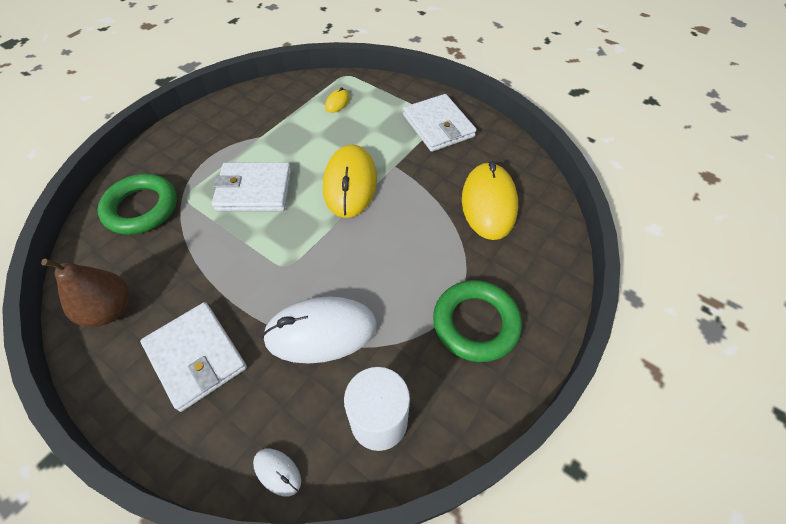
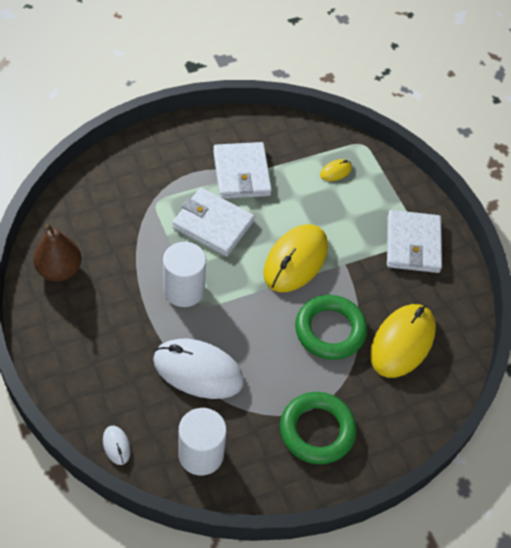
camera: 25 degrees right, 0 degrees up
green ring [97,174,177,235] -> green ring moved to [295,295,367,360]
white wallet [140,302,247,412] -> white wallet moved to [213,142,272,199]
none -> white cylinder [163,242,206,307]

